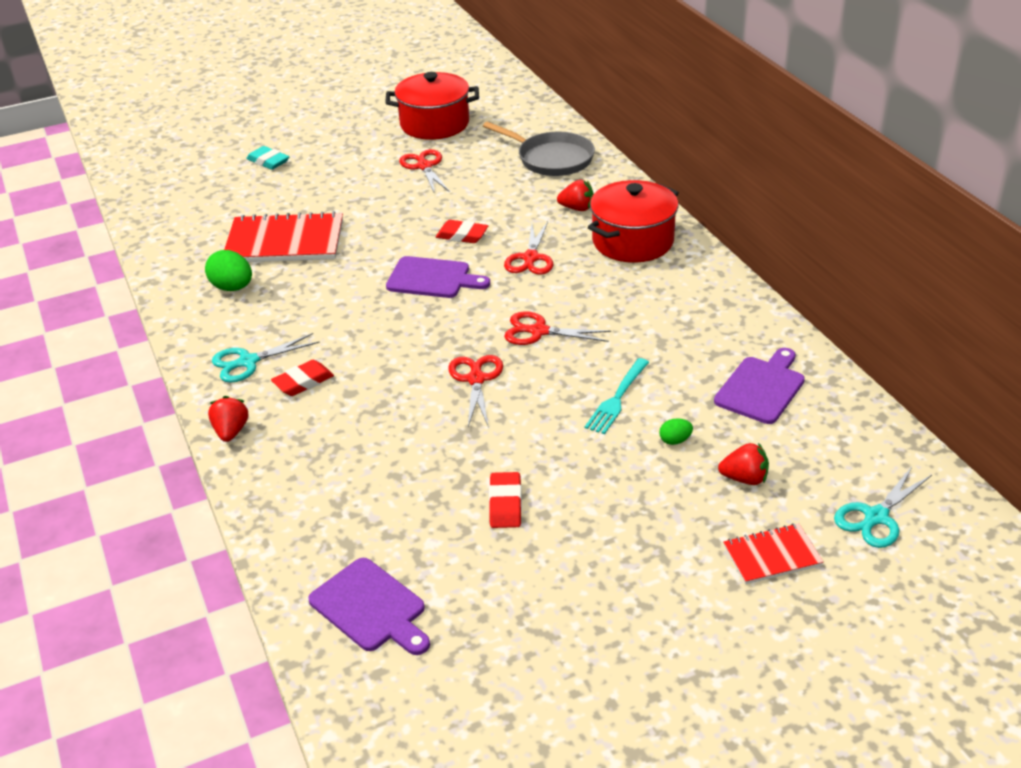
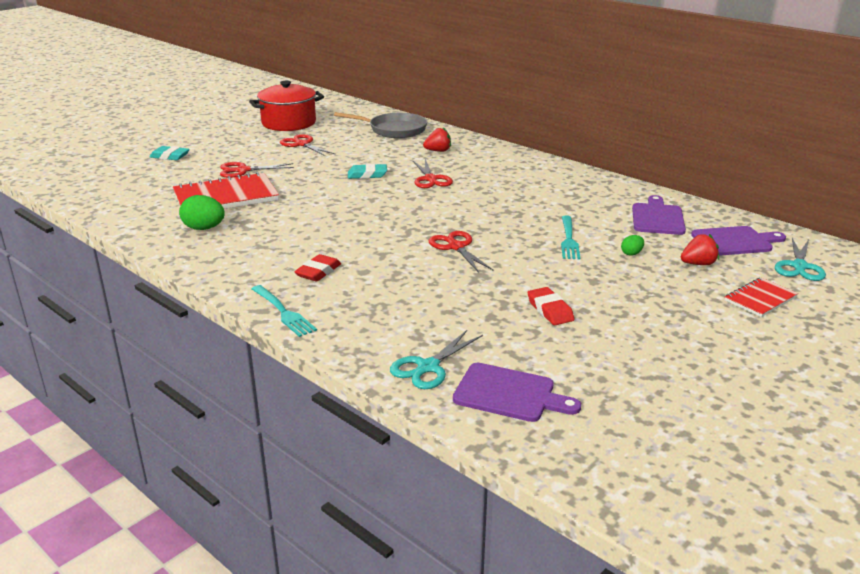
camera: 25 degrees left, 10 degrees down
red strawberry [208,396,248,442] -> turquoise fork [252,285,317,337]
turquoise scissors [212,333,319,383] -> turquoise scissors moved to [390,330,483,389]
purple cutting board [386,256,490,298] -> purple cutting board moved to [691,226,786,256]
red eraser [436,220,488,243] -> turquoise eraser [348,164,387,179]
red scissors [504,311,611,345] -> red scissors moved to [220,162,294,178]
red pot [588,180,679,263] -> none

